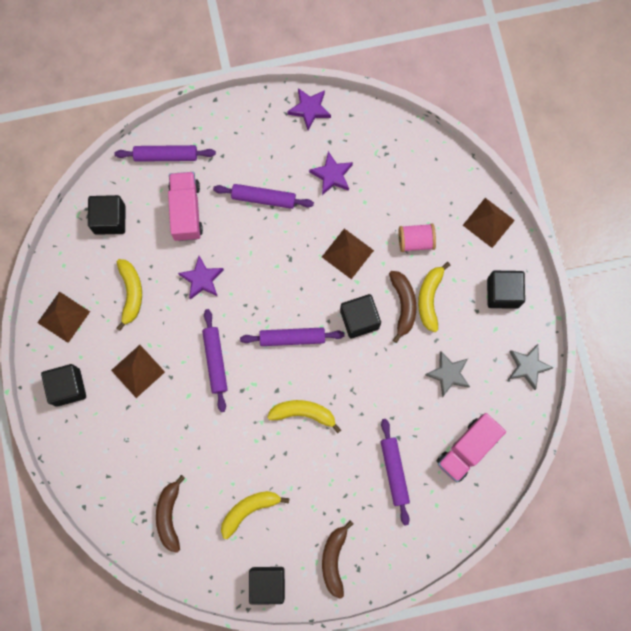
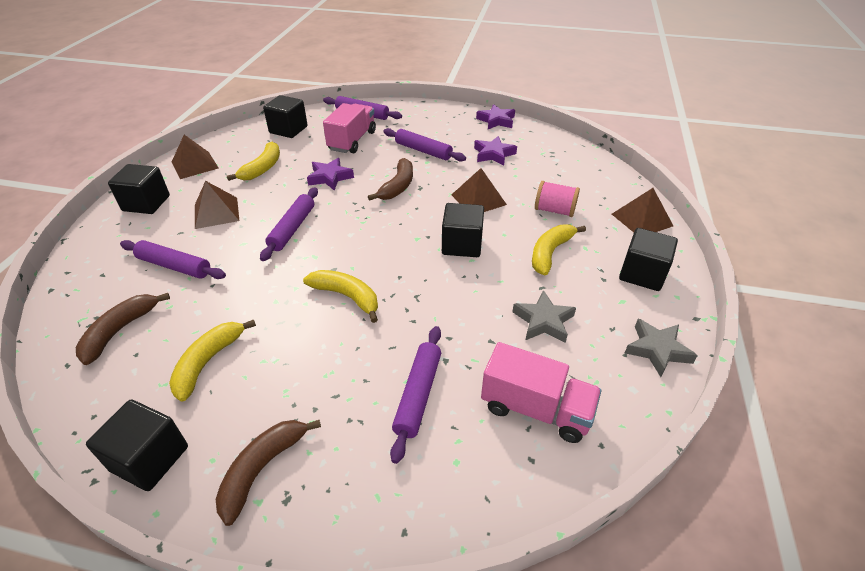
camera: 25 degrees right, 35 degrees down
yellow banana [221,491,289,539] -> yellow banana turned 60 degrees counterclockwise [169,319,256,402]
purple rolling pin [240,327,345,346] -> purple rolling pin moved to [120,240,226,279]
brown banana [389,271,416,343] -> brown banana moved to [368,158,413,201]
pink truck [437,413,506,482] -> pink truck turned 135 degrees counterclockwise [481,342,602,443]

